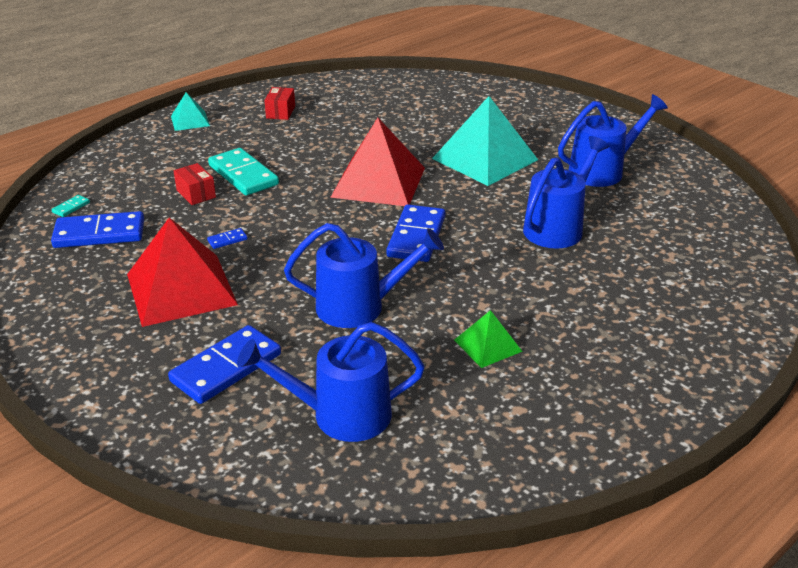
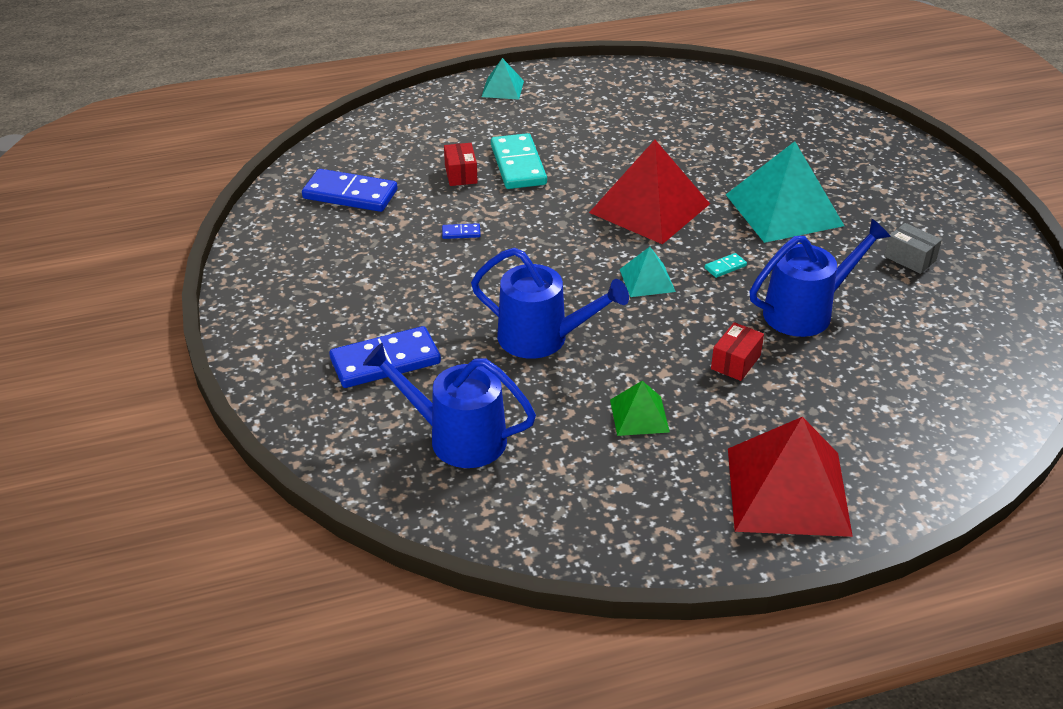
camera: 25 degrees right, 5 degrees up
turquoise domino [51,195,90,217] -> turquoise domino moved to [705,253,747,278]
red pyramid [127,218,238,327] -> red pyramid moved to [728,417,853,537]
red box [264,87,295,120] -> red box moved to [711,322,764,381]
blue domino [386,204,445,262] -> turquoise pyramid [620,247,676,297]
blue watering can [558,94,668,187] -> grey box [884,223,942,274]

